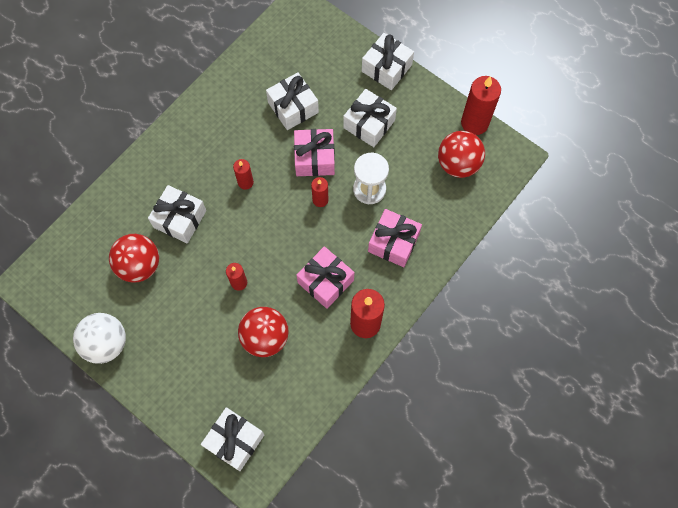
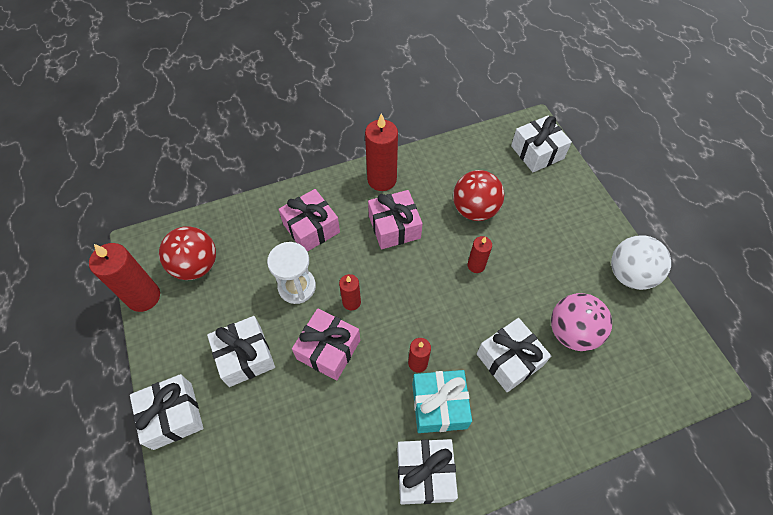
camera: 150 degrees left, 10 degrees down
red ball [109,234,159,282] -> pink ball [551,293,612,351]
white gift [266,72,319,130] -> white gift moved to [397,439,458,505]
none -> turquoise gift [412,370,472,433]

